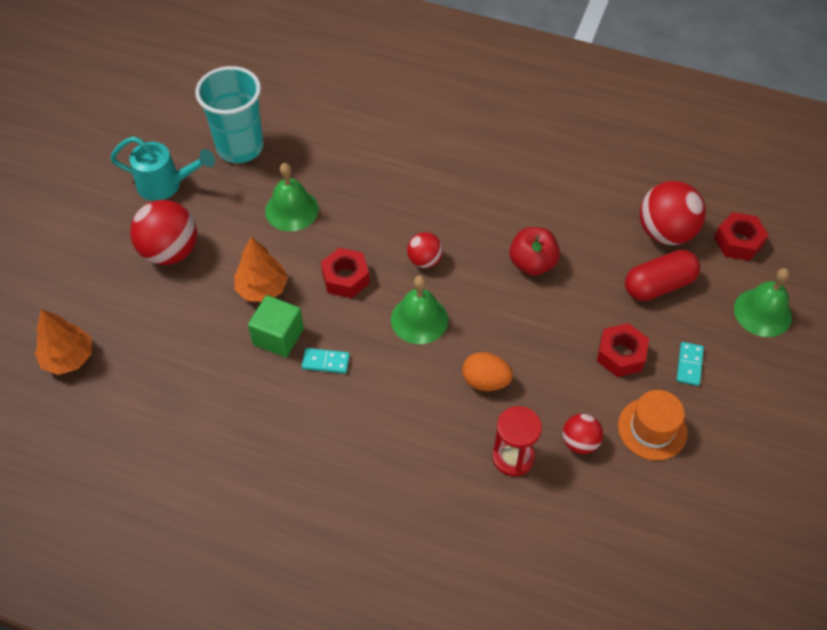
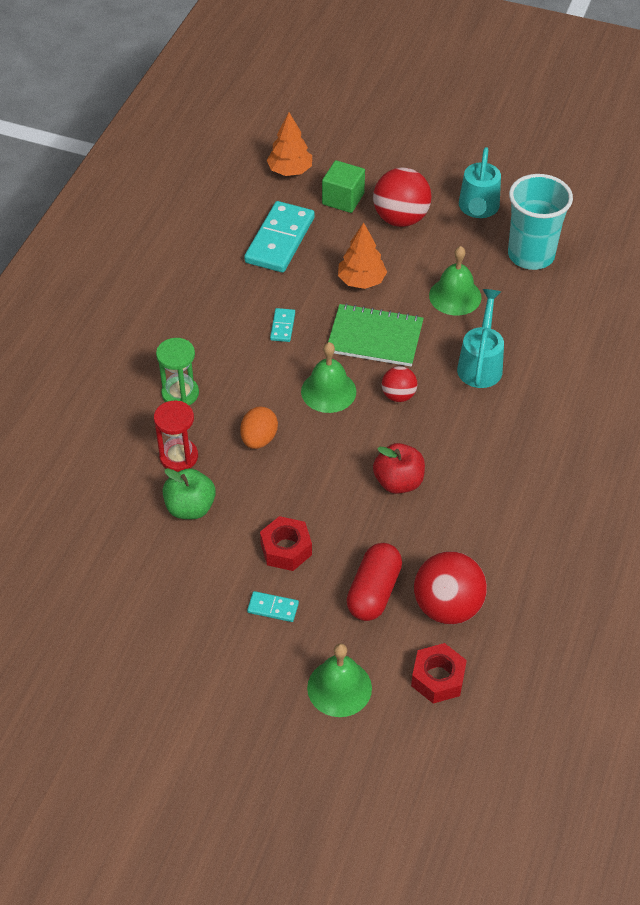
camera: 90 degrees right, 5 degrees down
green cube [248,295,304,357] -> green cube moved to [322,160,365,213]
red nut [321,248,370,298] -> green notebook [328,303,424,367]
red ball [562,414,603,454] -> green apple [163,468,216,519]
orange hat [618,390,688,460] -> none
red capsule [625,250,700,301] -> red capsule turned 45 degrees clockwise [347,543,402,621]
none -> green hourglass [156,338,199,405]
none -> turquoise domino [244,201,315,273]
none -> turquoise watering can [457,289,504,388]

